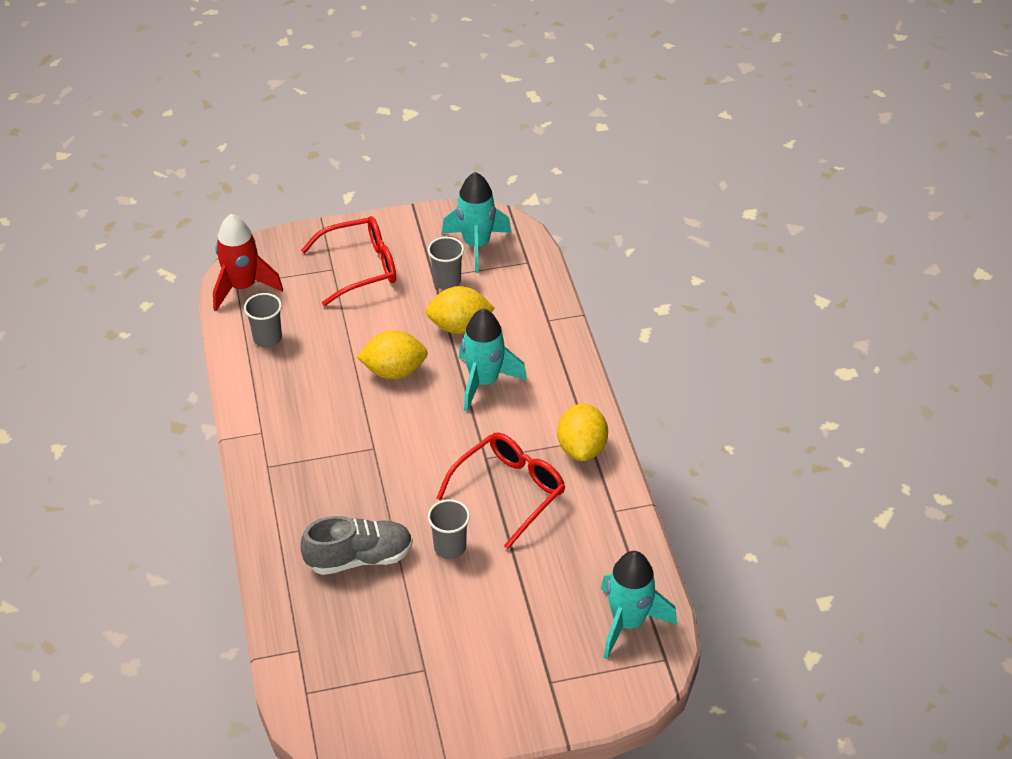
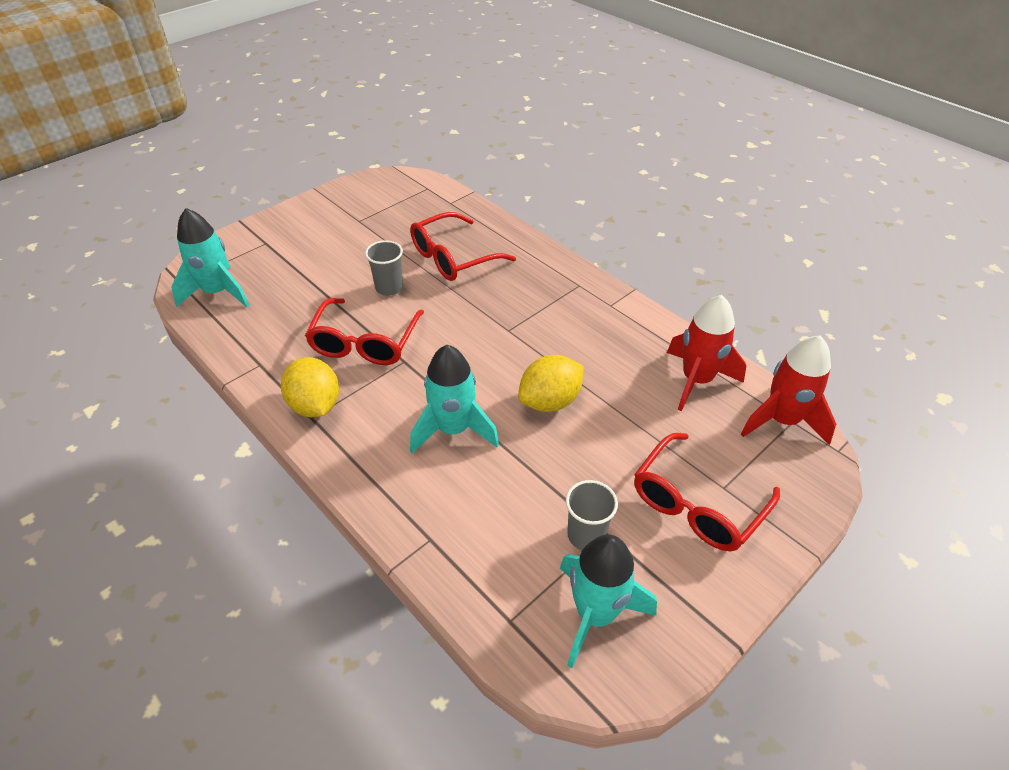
camera: 150 degrees right, 0 degrees up
grey cup [244,293,282,348] -> red rocket [667,295,746,411]
grey shoe [300,516,413,575] -> red glasses [410,212,516,281]
yellow lemon [426,286,495,334] -> none

